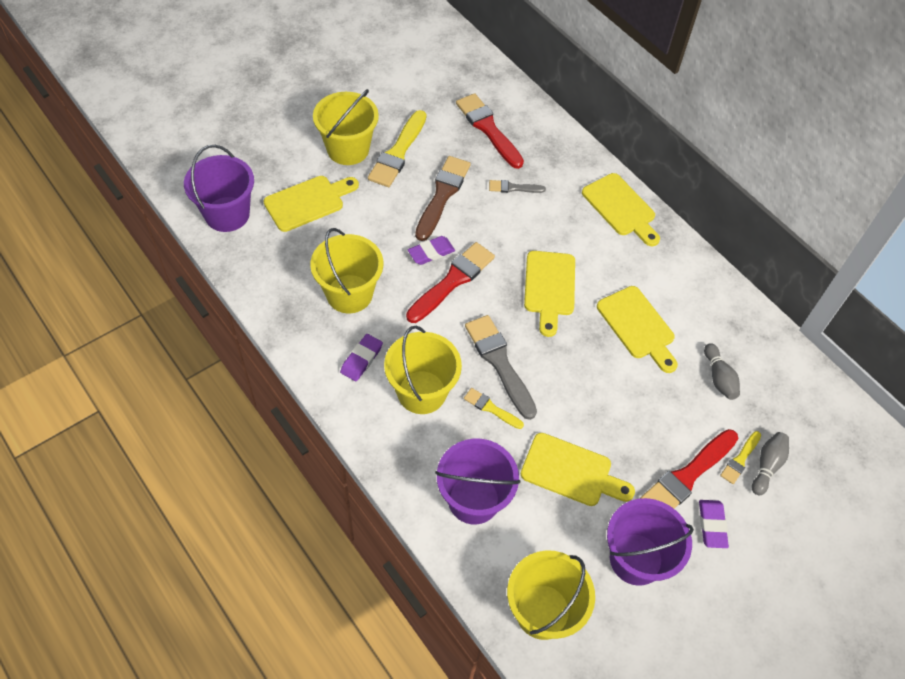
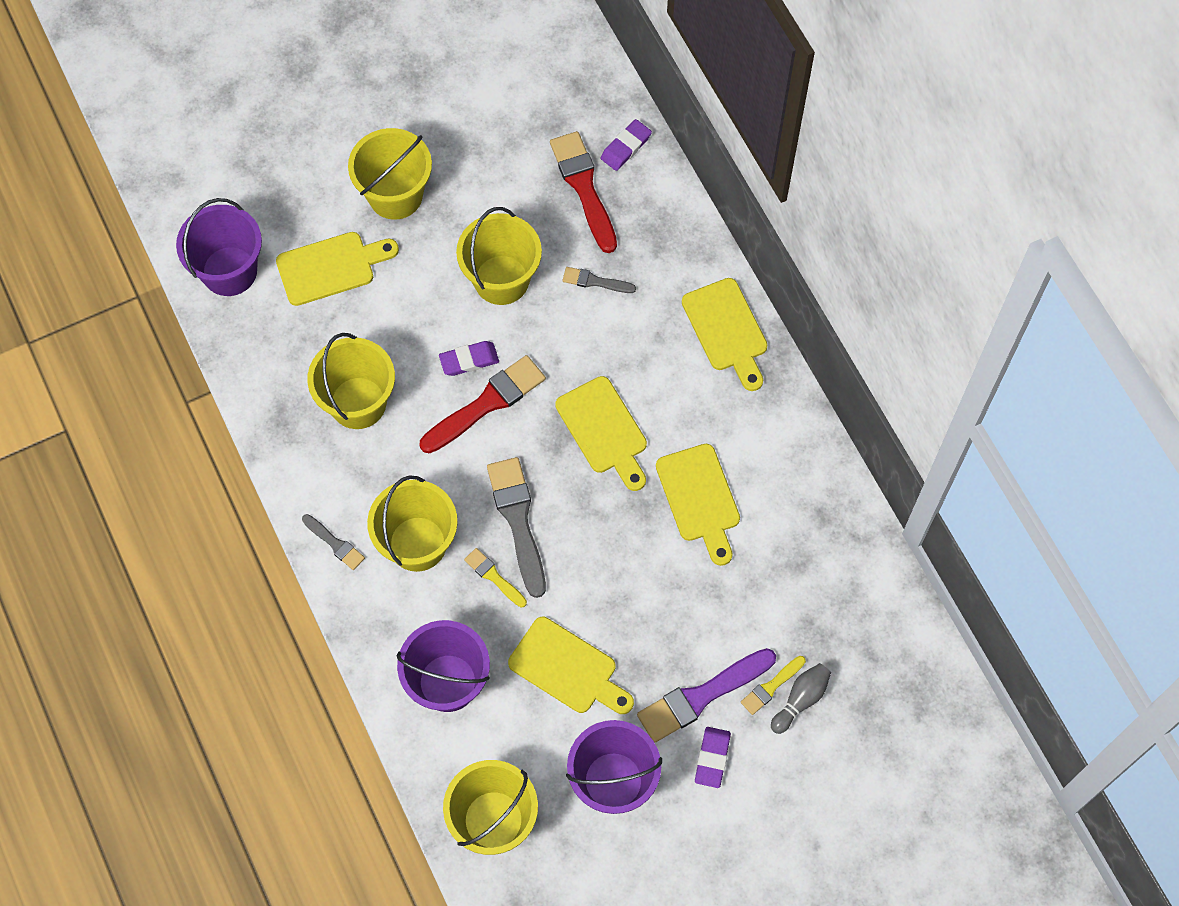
camera: 15 degrees right, 10 degrees up
purple eraser [340,334,383,381] -> purple eraser moved to [601,119,652,171]
yellow brush [368,110,426,187] -> none
brown brush [415,156,471,241] -> yellow bucket [456,207,542,305]
yellow cutting board [524,251,575,337] -> yellow cutting board turned 45 degrees counterclockwise [555,376,647,491]
red brush [640,429,738,509] -> purple brush [637,648,776,743]
grey bowling pin [704,343,740,400] -> none
none -> grey brush [302,514,365,570]

